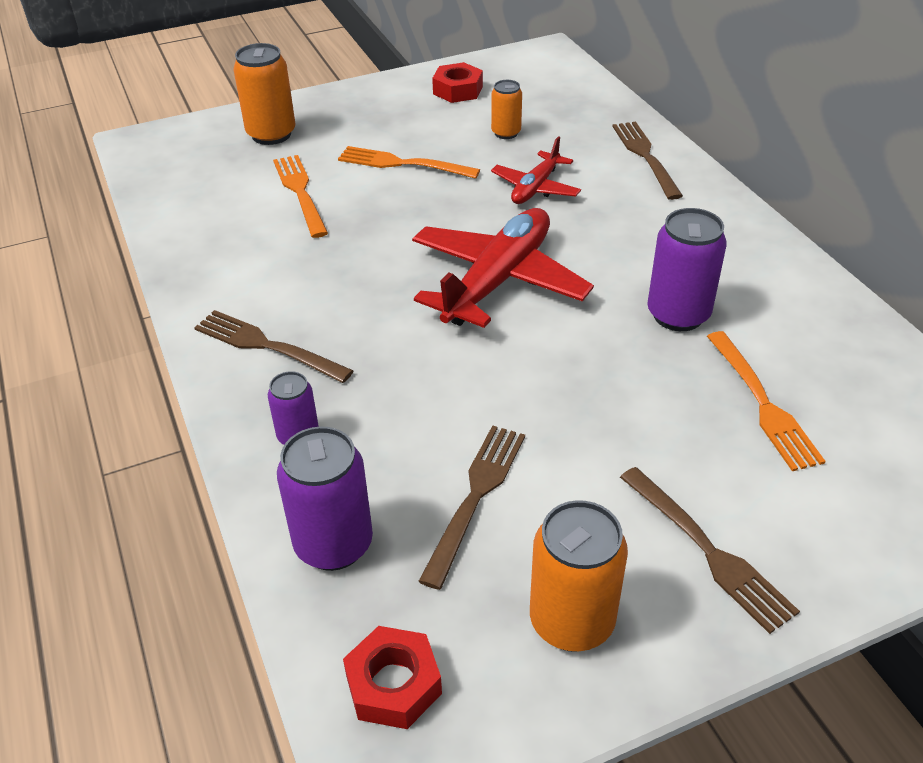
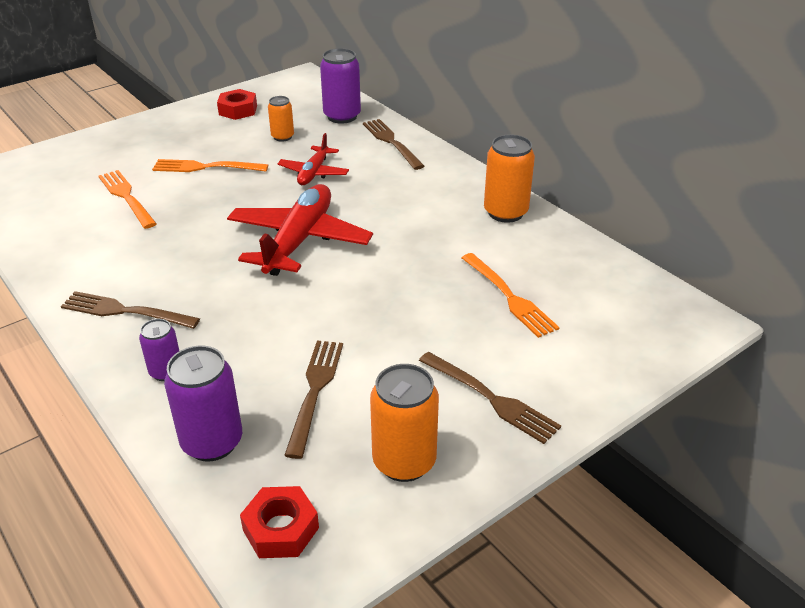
camera: 15 degrees left, 5 degrees down
orange can [233,43,295,145] -> orange can moved to [484,134,535,223]
purple can [647,208,727,331] -> purple can moved to [320,48,361,124]

